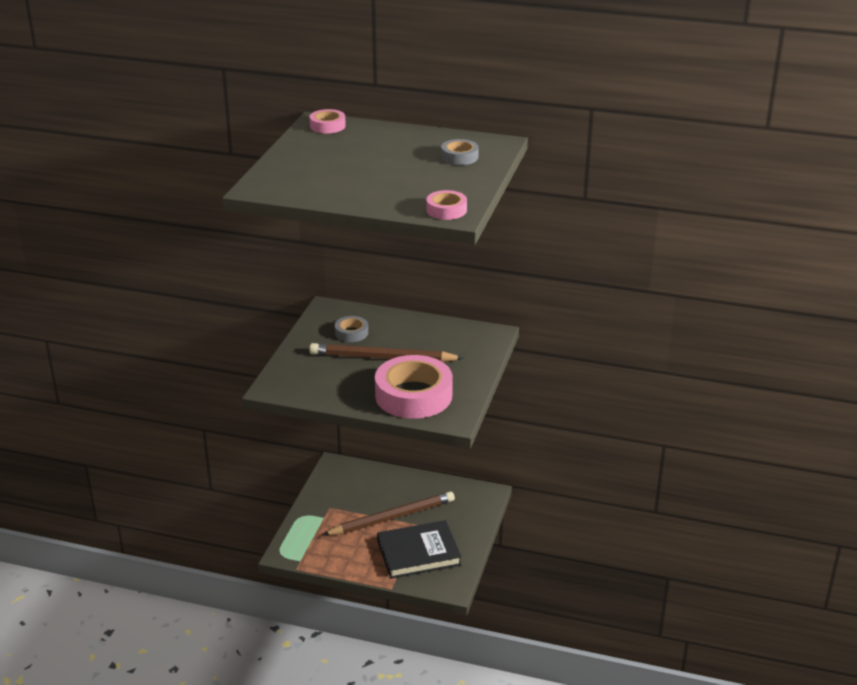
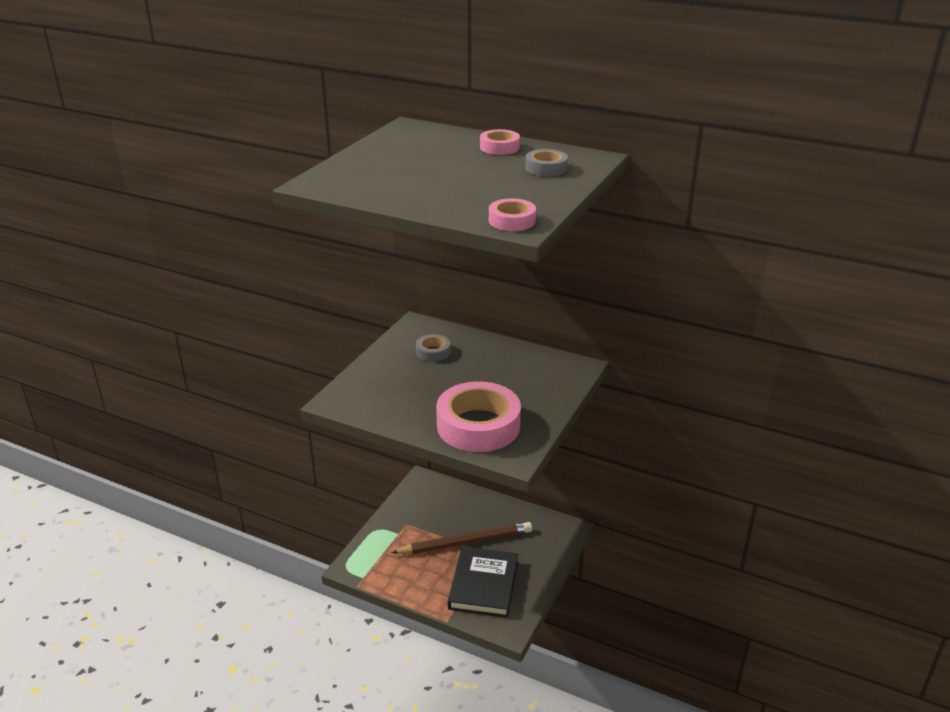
camera: 10 degrees right, 0 degrees up
brown pencil [309,343,464,362] -> none
pink tape [310,109,346,133] -> pink tape moved to [480,129,520,155]
black book [377,520,462,579] -> black book turned 75 degrees counterclockwise [448,547,518,617]

